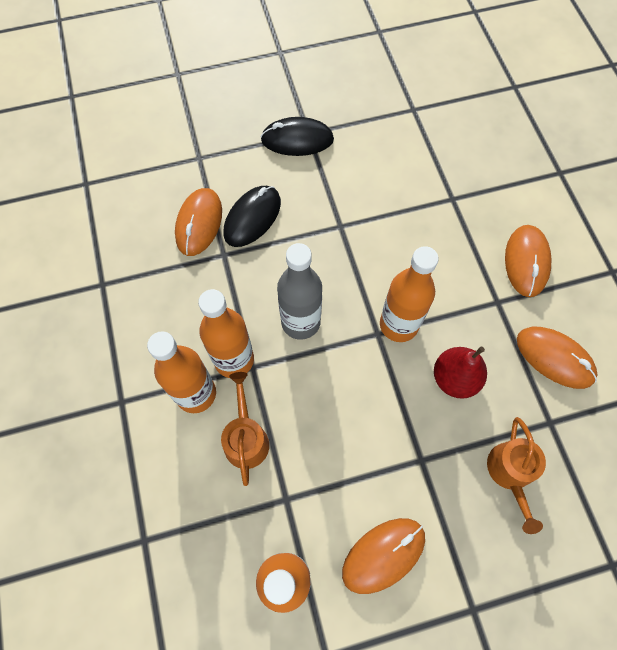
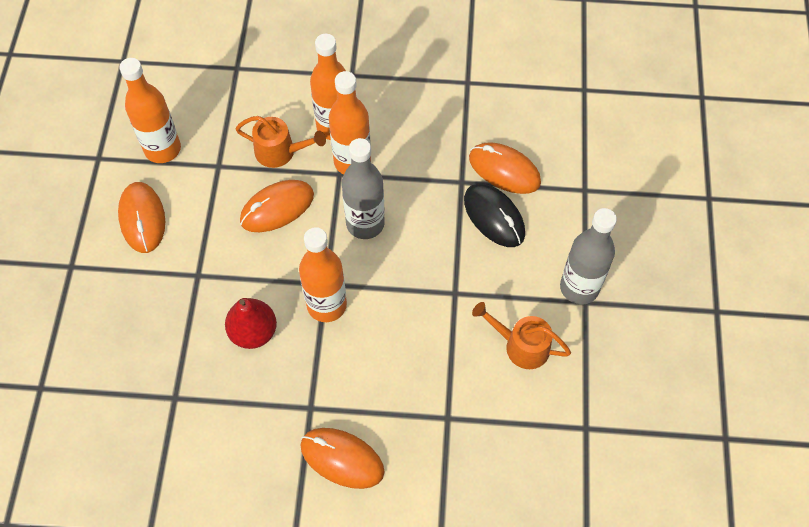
camera: 110 degrees right, 5 degrees down
black mouse [261,117,334,156] -> grey bottle [560,208,617,305]
orange watering can [487,417,546,534] -> orange watering can moved to [472,302,571,369]
orange mouse [517,327,598,389] -> orange mouse moved to [240,180,314,232]

